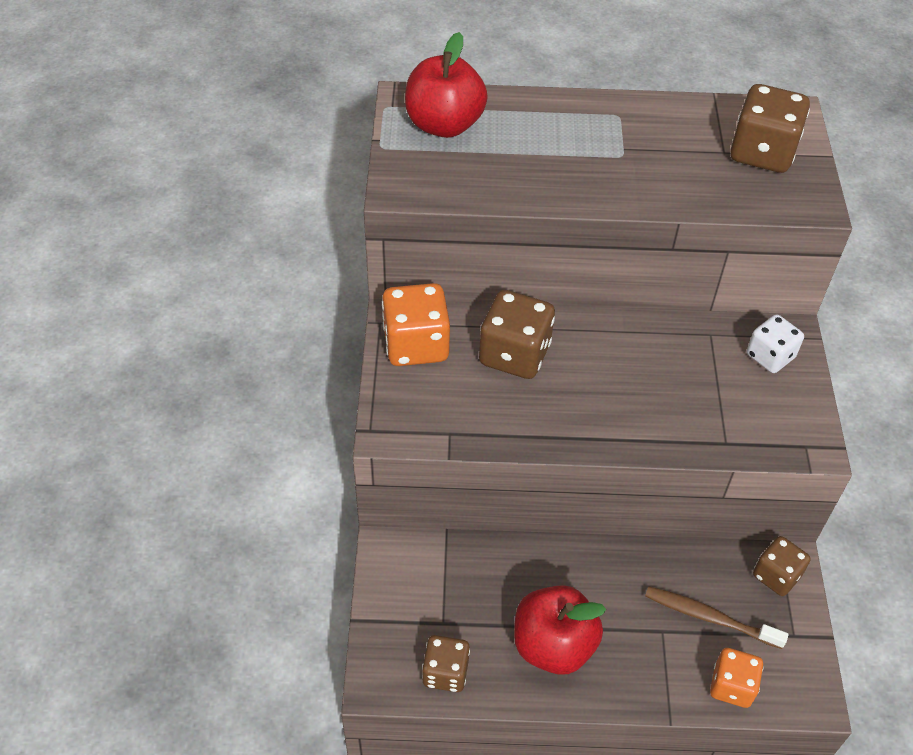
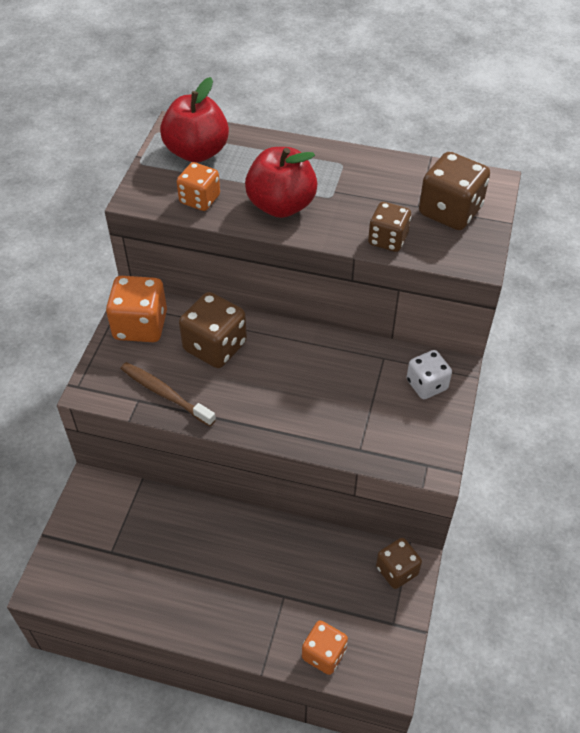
camera: 15 degrees right, 0 degrees up
brown dice [422,635,470,692] -> brown dice moved to [368,202,411,252]
red apple [514,585,606,675] -> red apple moved to [245,147,318,218]
brown toothbrush [645,586,788,649] -> brown toothbrush moved to [121,362,216,426]
none -> orange dice [177,162,220,211]

